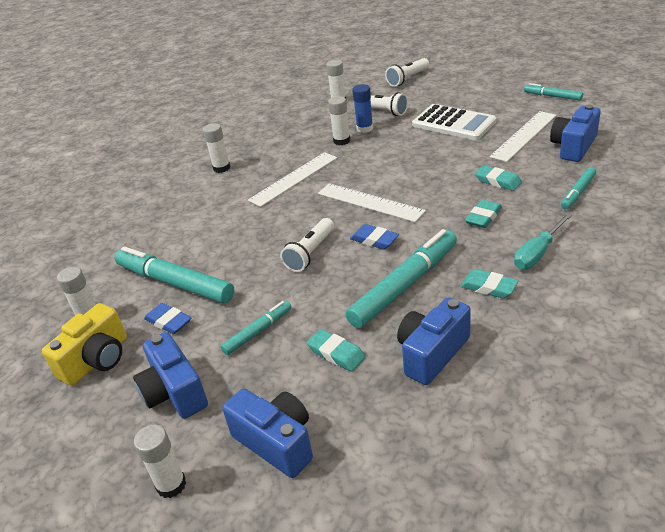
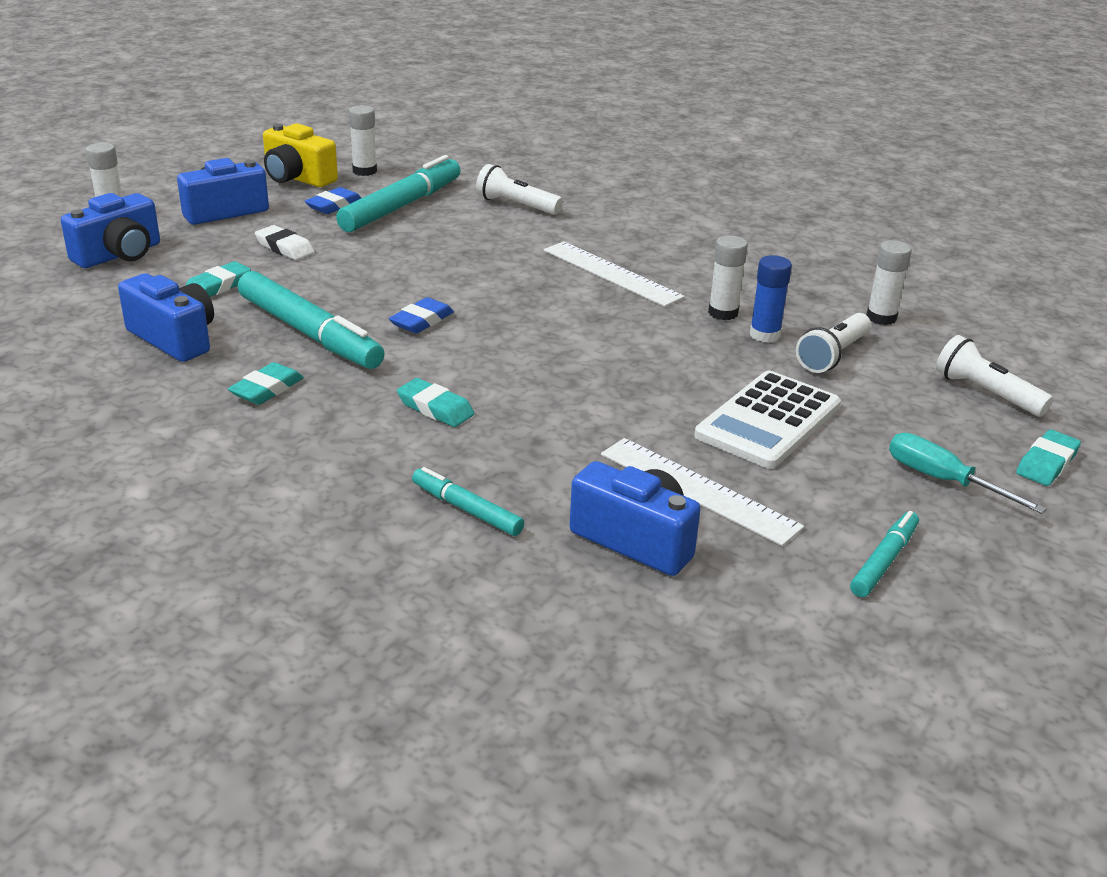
camera: 85 degrees right, 5 degrees down
white glue stick [203,123,230,173] -> none
turquoise marker [221,301,292,355] -> white eraser [255,225,315,260]
white flashlight [280,218,334,272] -> white flashlight moved to [476,164,563,215]
white ruler [318,183,426,222] -> none
turquoise eraser [475,165,522,191] -> turquoise eraser moved to [1016,429,1081,486]
turquoise screwdriver [514,213,572,269] -> turquoise screwdriver moved to [889,433,1047,514]

